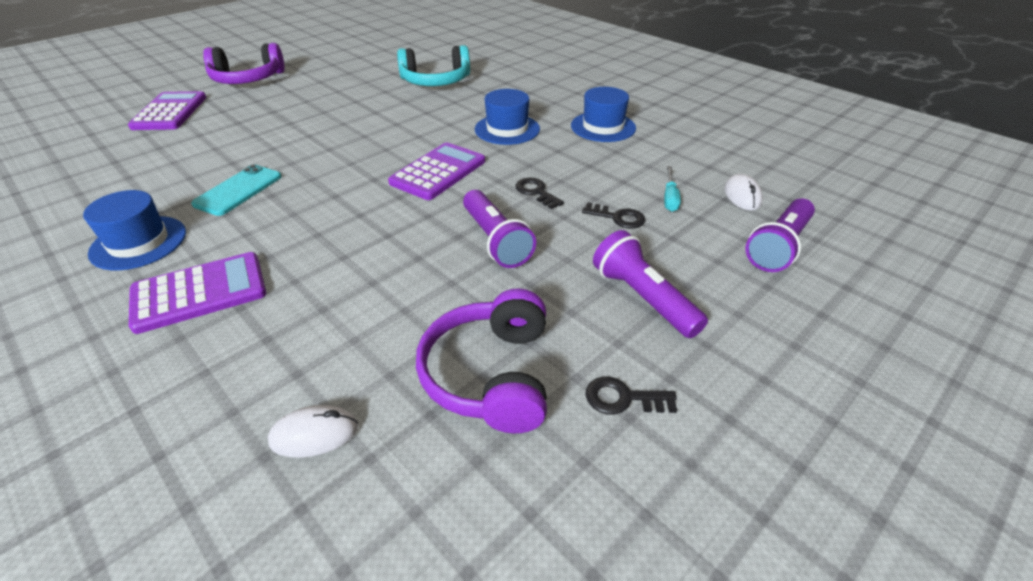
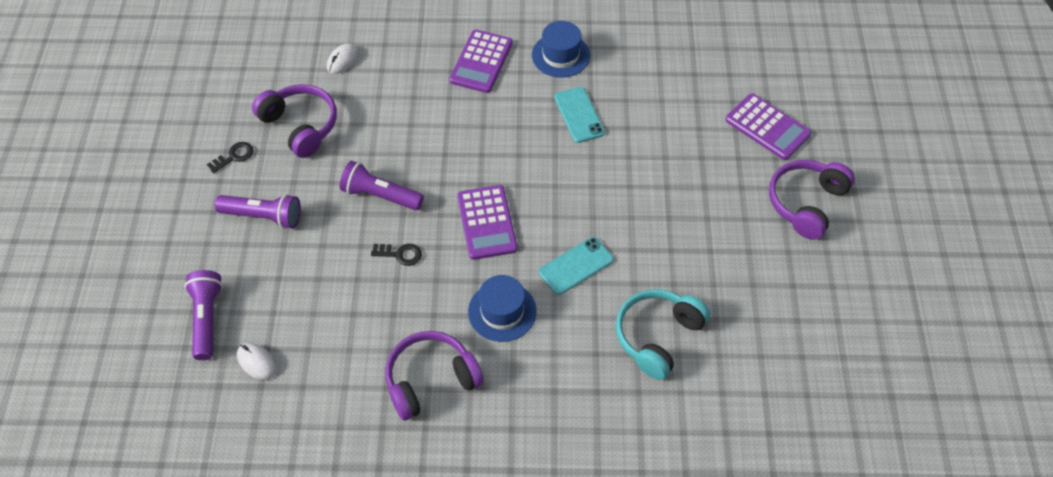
camera: 135 degrees right, 15 degrees up
blue hat [571,87,636,142] -> purple headphones [386,331,484,421]
black key [582,202,645,229] -> none
turquoise screwdriver [664,166,681,212] -> none
none -> turquoise phone [539,237,614,295]

